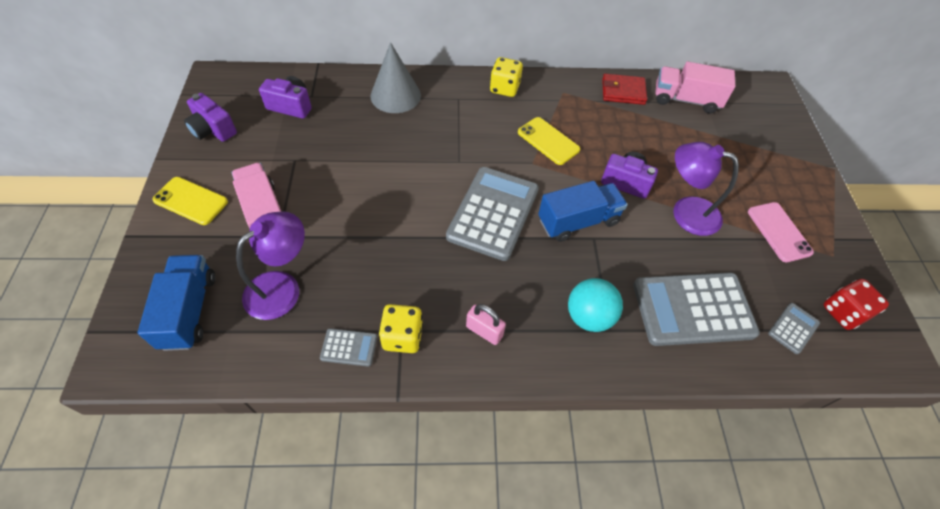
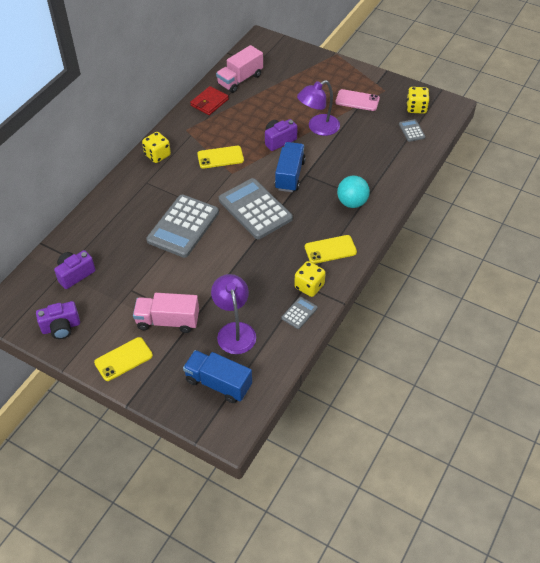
camera: 55 degrees left, 5 degrees down
grey cone [370,42,421,113] -> none
pink padlock [466,304,506,345] -> yellow phone [305,235,357,264]
grey calculator [633,272,760,346] -> grey calculator moved to [146,194,219,258]
red dice [824,279,889,330] -> yellow dice [407,87,429,114]

